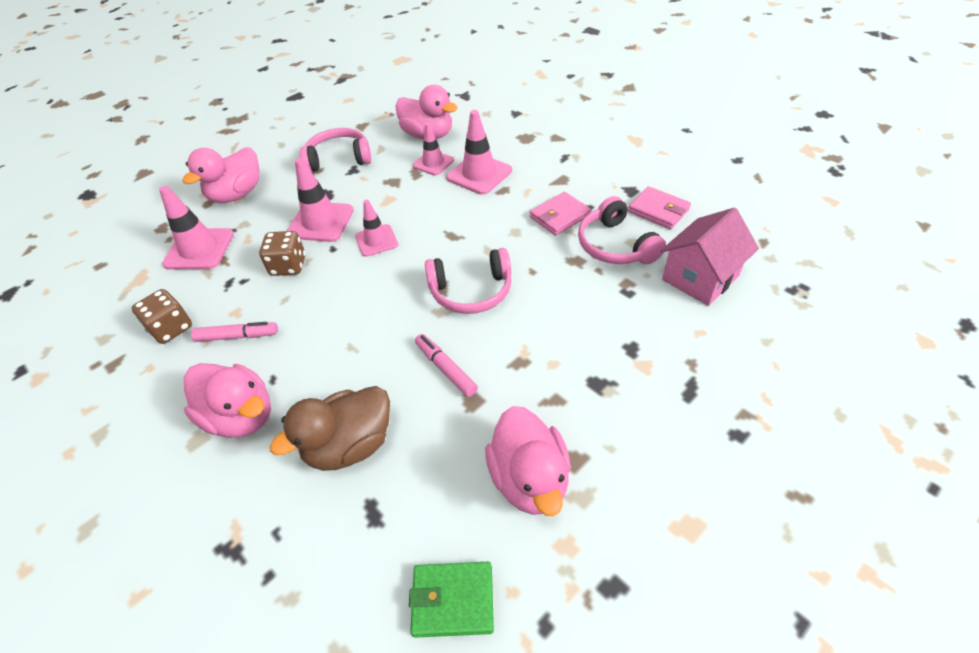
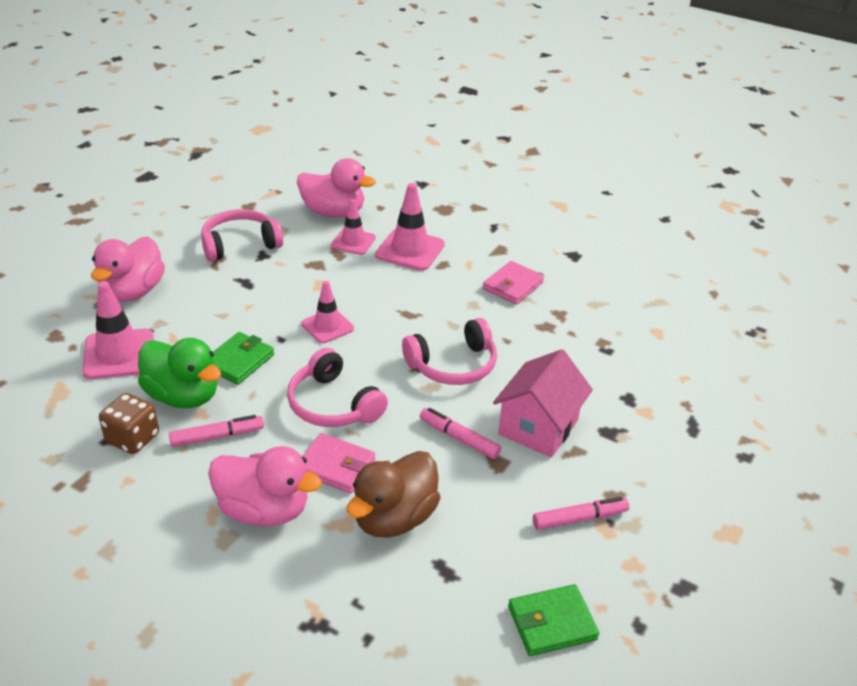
camera: 20 degrees left, 10 degrees down
brown dice [259,231,306,276] -> green wallet [213,332,274,385]
pink traffic cone [287,158,354,242] -> none
pink duck [485,406,571,516] -> pink marker [533,497,629,530]
pink headphones [578,196,666,264] -> pink headphones moved to [287,348,388,427]
pink wallet [628,186,691,229] -> pink wallet moved to [302,433,375,493]
pink house [661,207,759,306] -> pink house moved to [493,349,593,458]
none -> green duck [138,338,221,408]

